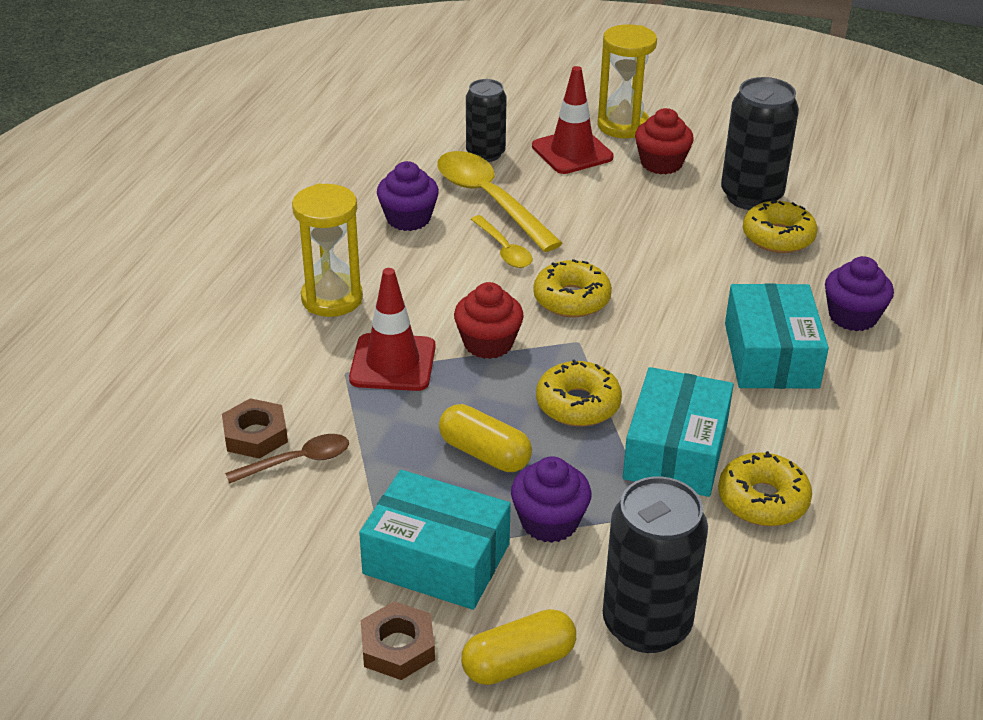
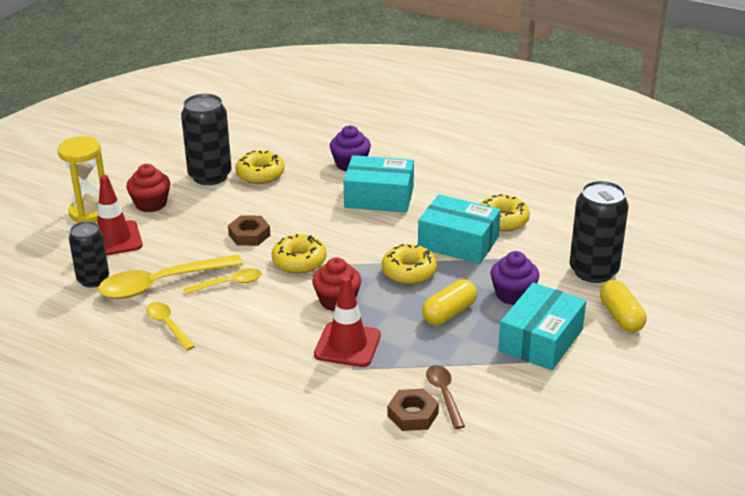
camera: 80 degrees left, 5 degrees down
yellow hourglass [292,183,363,317] -> none
brown nut [361,601,435,680] -> brown nut moved to [228,215,270,246]
purple cupcake [377,161,439,231] -> yellow spoon [146,302,195,351]

